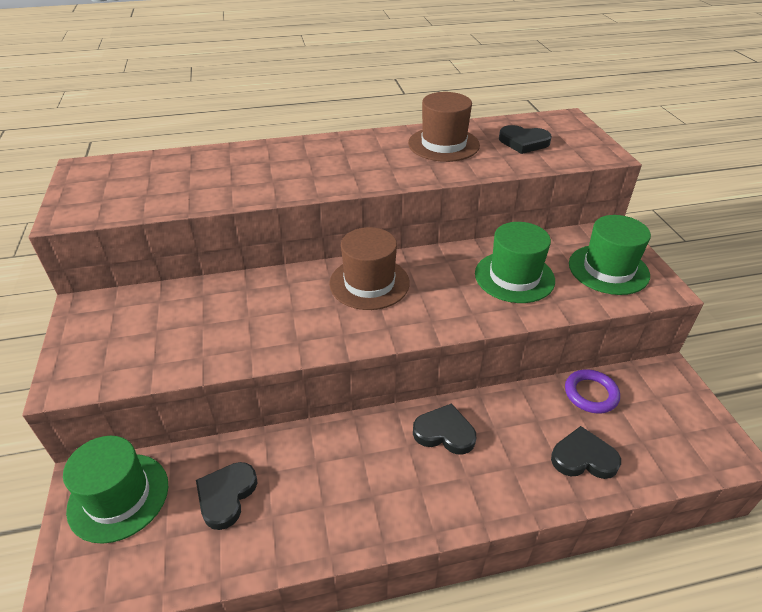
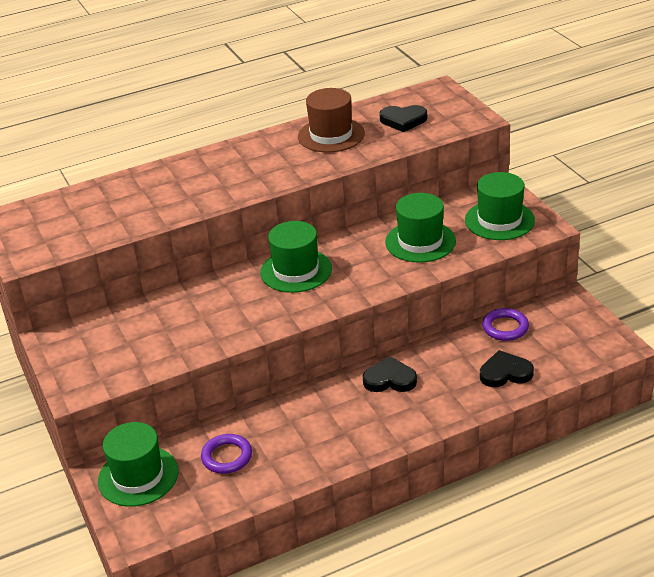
camera: 10 degrees left, 5 degrees down
black heart [196,462,258,530] -> purple ring [201,434,252,474]
brown hat [329,227,410,310] -> green hat [260,221,332,293]

